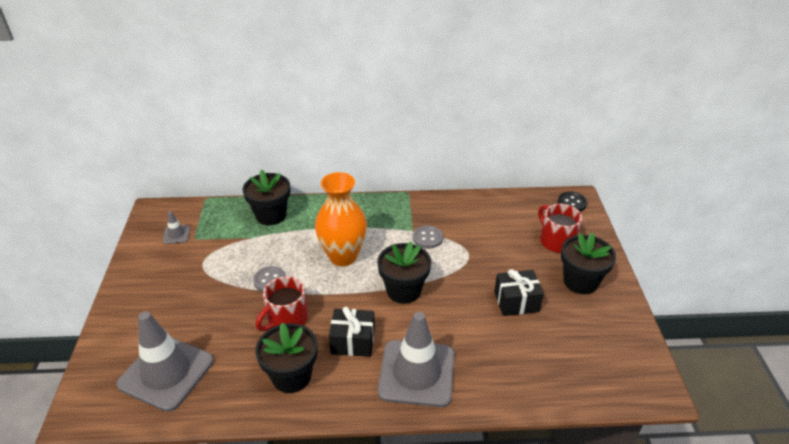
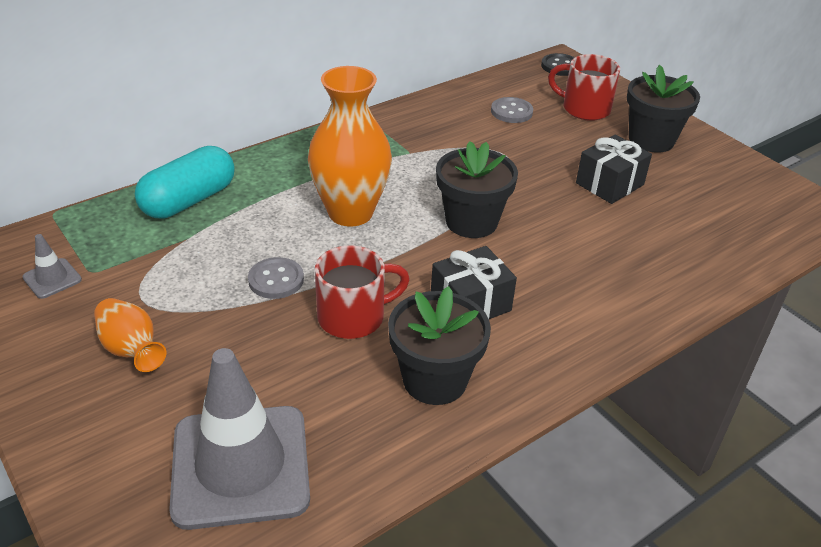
camera: 35 degrees left, 0 degrees up
black flower pot [242,170,290,226] -> turquoise capsule [135,146,235,218]
red mug [256,276,308,331] -> red mug turned 120 degrees counterclockwise [315,245,410,339]
grey traffic cone [378,312,454,407] -> none
grey button [413,225,443,249] -> grey button moved to [491,97,533,123]
none -> orange vase [94,298,166,372]

